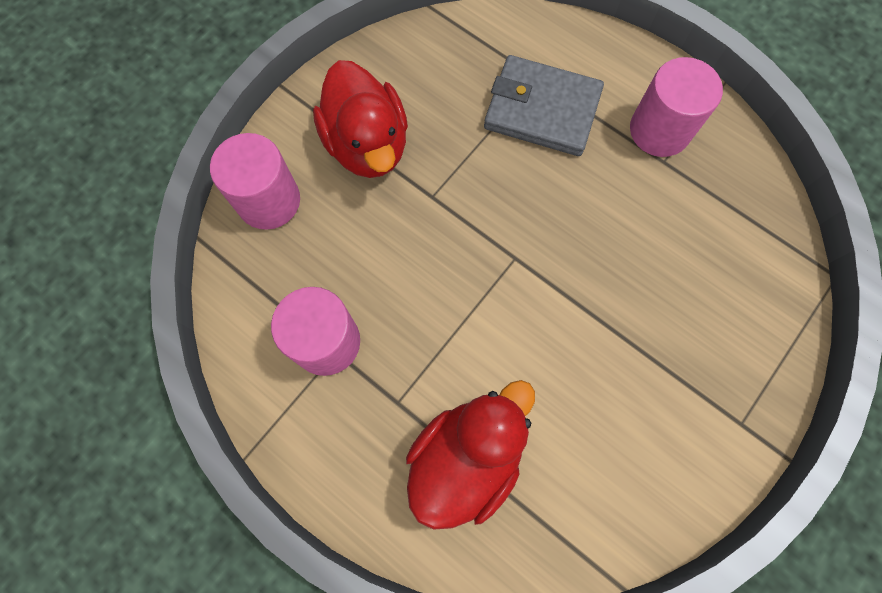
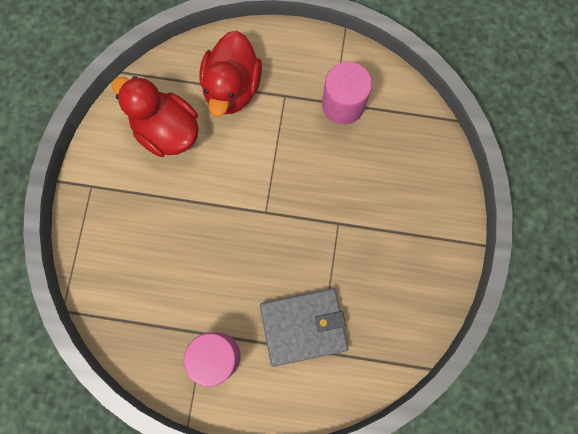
camera: 150 degrees right, 5 degrees up
pink cylinder [210,133,300,230] -> none
red duck [313,60,408,178] -> red duck moved to [112,76,199,157]

